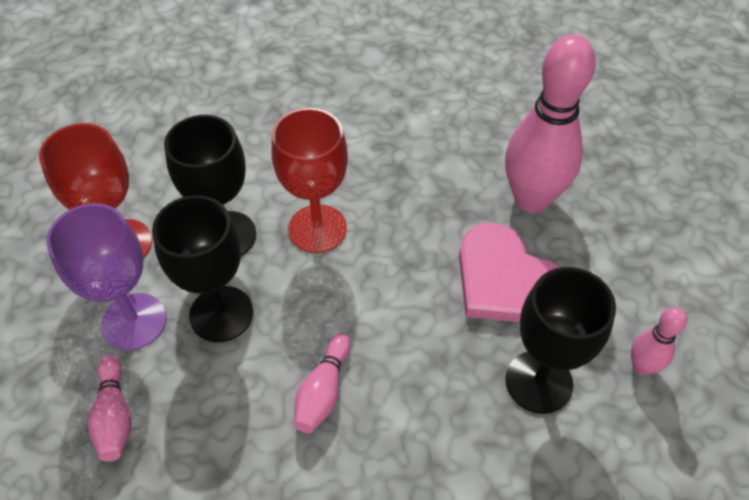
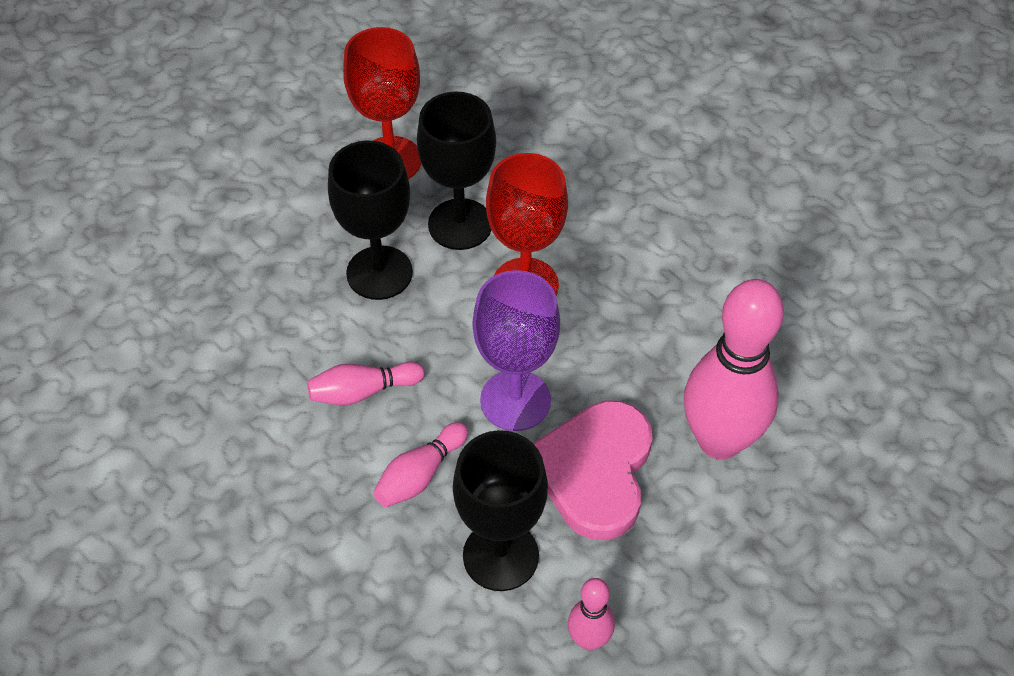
camera: 55 degrees right, 0 degrees up
purple goblet [46,203,166,350] -> purple goblet moved to [473,270,560,431]
pink bowling pin [88,355,132,462] -> pink bowling pin moved to [373,422,468,507]

